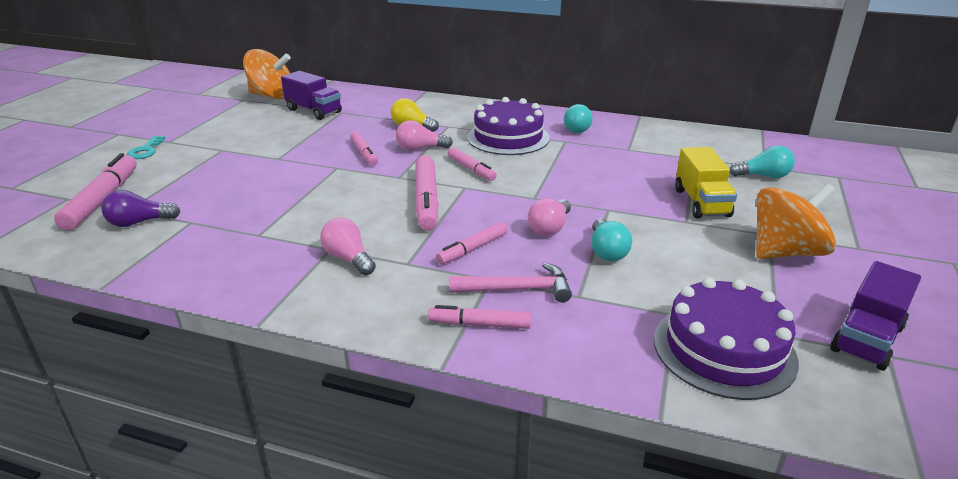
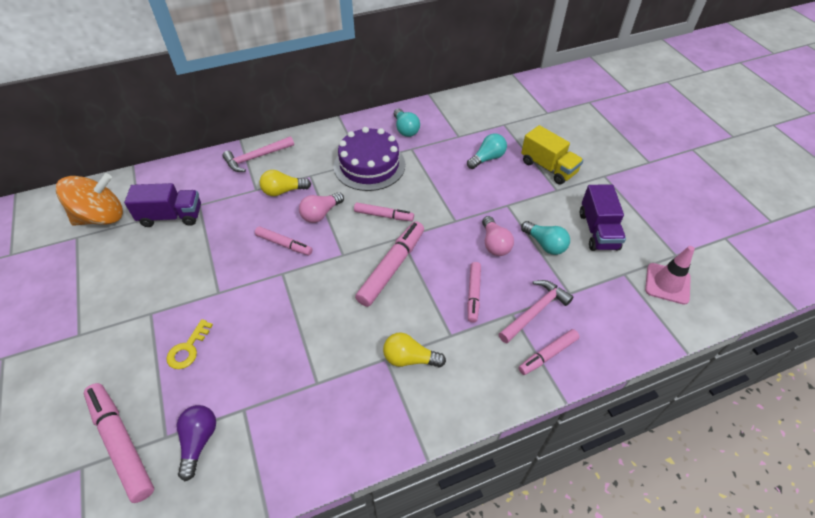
camera: 40 degrees left, 20 degrees up
purple light bulb [102,190,181,227] -> purple light bulb turned 150 degrees clockwise [177,405,216,481]
turquoise key [127,136,165,159] -> none
pink light bulb [320,218,376,275] -> yellow light bulb [383,333,446,367]
pink marker [415,155,439,231] -> pink marker turned 105 degrees counterclockwise [355,221,424,307]
purple cake [654,277,799,400] -> pink traffic cone [645,246,695,305]
turquoise light bulb [730,145,795,178] -> turquoise light bulb moved to [467,134,507,169]
orange spinning top [756,183,836,259] -> none
purple truck [831,261,921,371] -> purple truck moved to [580,184,626,251]
none -> yellow key [166,319,213,369]
none -> pink hammer [222,136,294,172]

